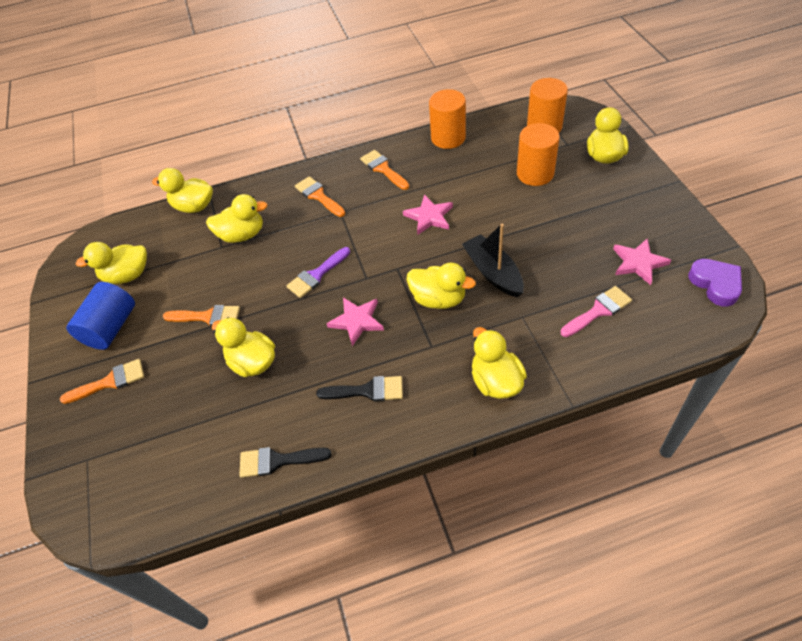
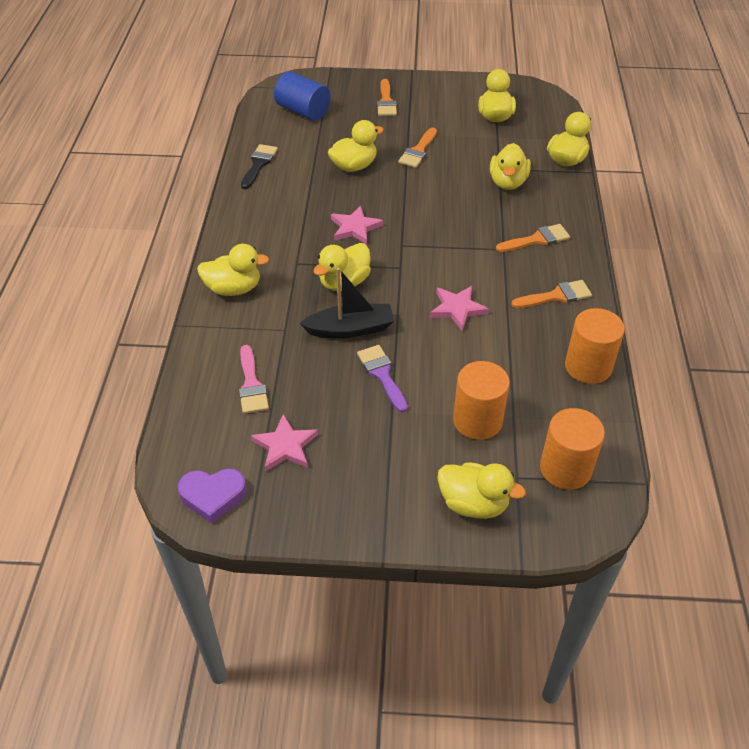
camera: 105 degrees right, 5 degrees down
blue cylinder [66,282,135,350] -> blue cylinder moved to [274,71,331,121]
purple brush [287,247,350,298] -> purple brush moved to [357,345,408,413]
black brush [316,376,403,402] -> none

